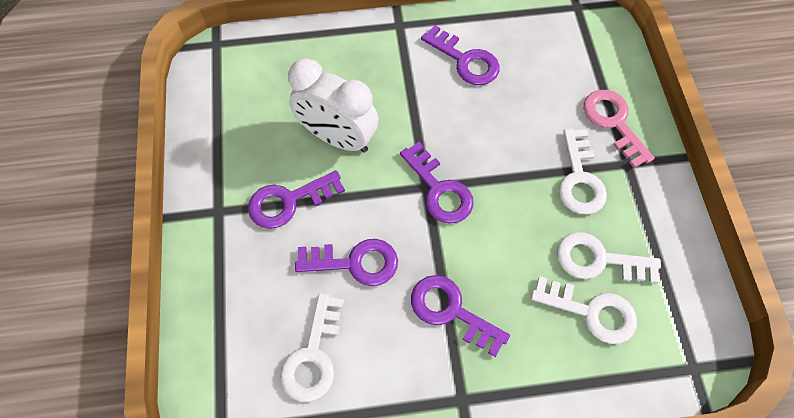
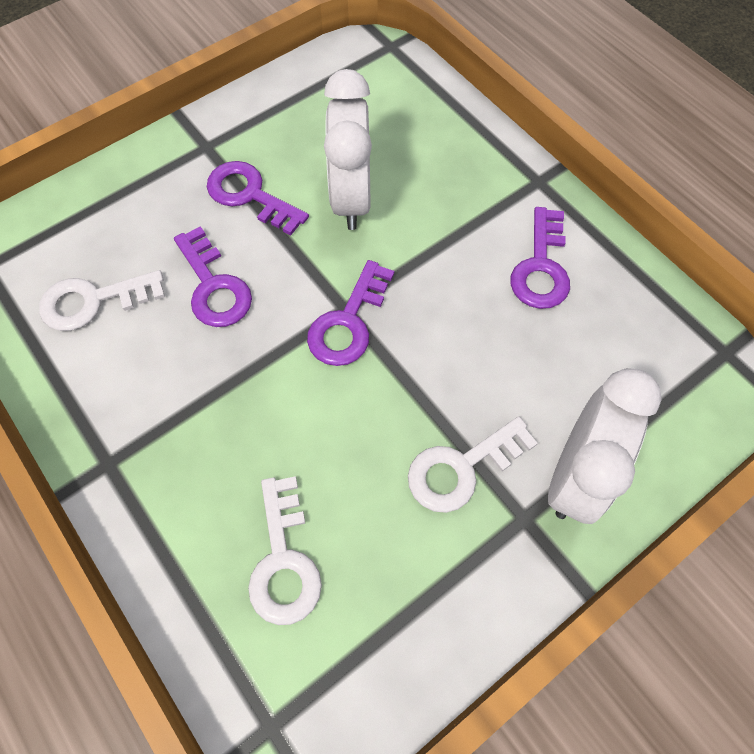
camera: 60 degrees right, 0 degrees up
purple key [411,275,510,357] -> none
white key [557,232,661,283] -> none
pink key [584,90,655,168] -> white clock [548,368,662,524]

